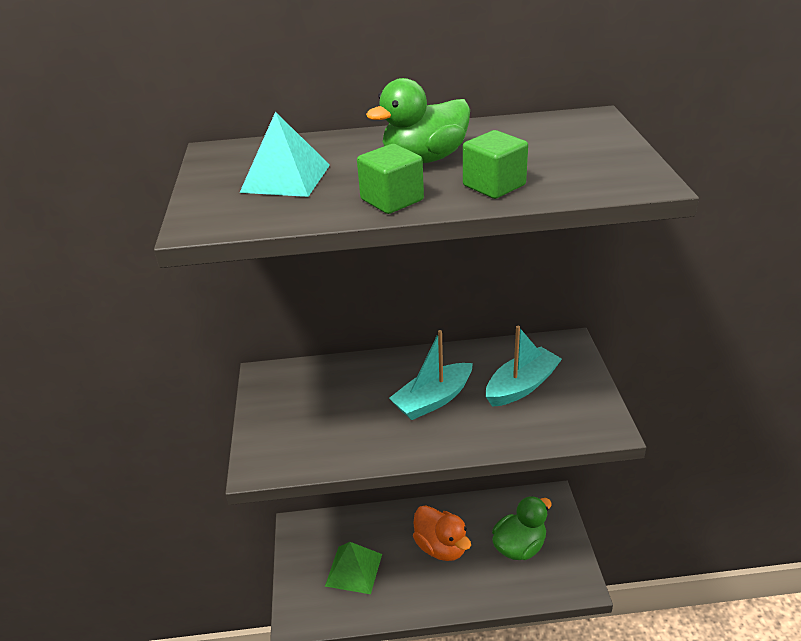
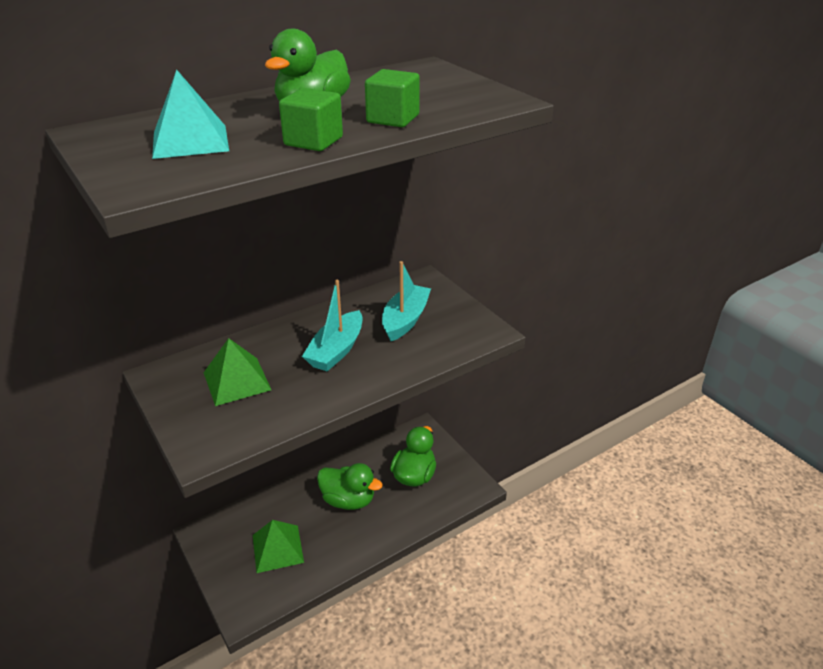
camera: 30 degrees left, 0 degrees up
orange duck [413,505,471,561] -> green duck [317,463,383,510]
none -> green pyramid [204,338,271,406]

